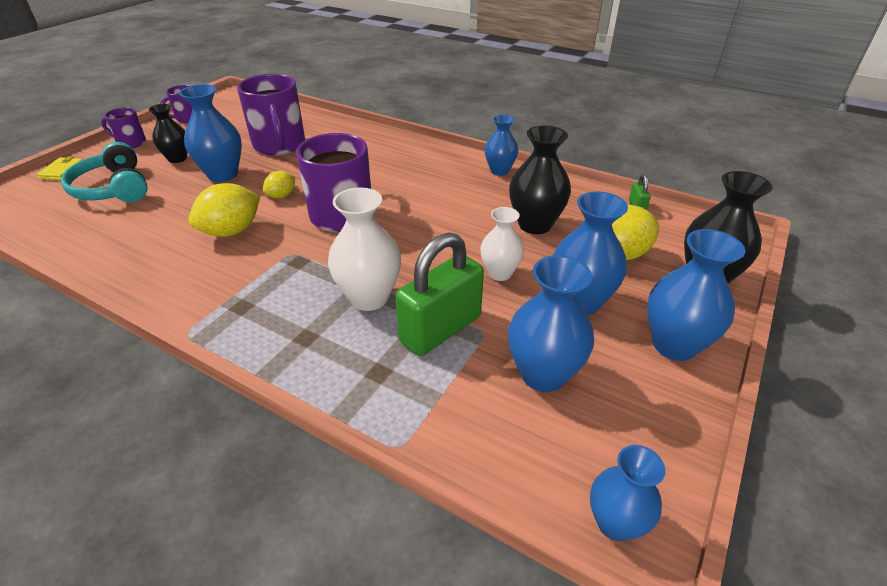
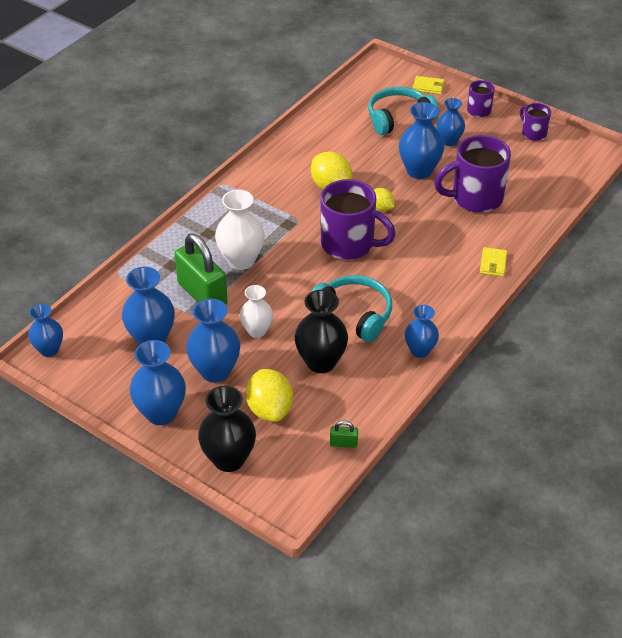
camera: 95 degrees right, 5 degrees up
black vase [148,104,187,163] -> blue vase [437,98,465,146]
none -> turquoise headphones [311,275,392,342]
none -> yellow wallet [480,247,507,276]

